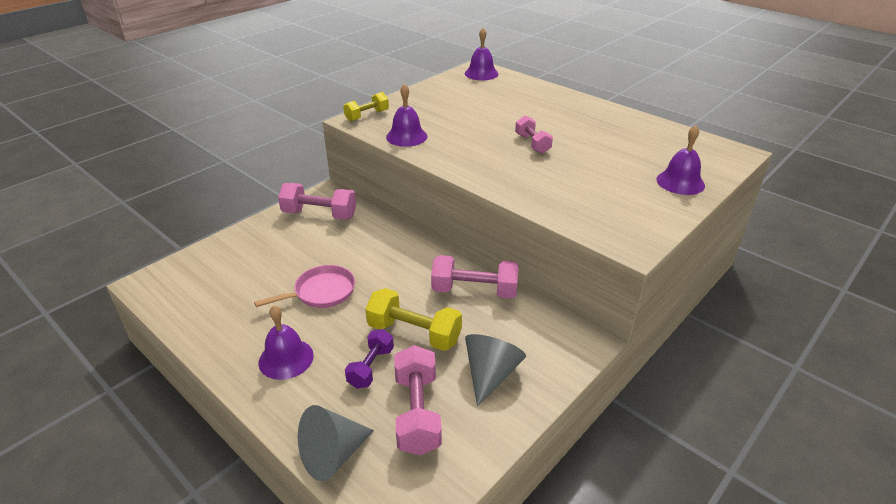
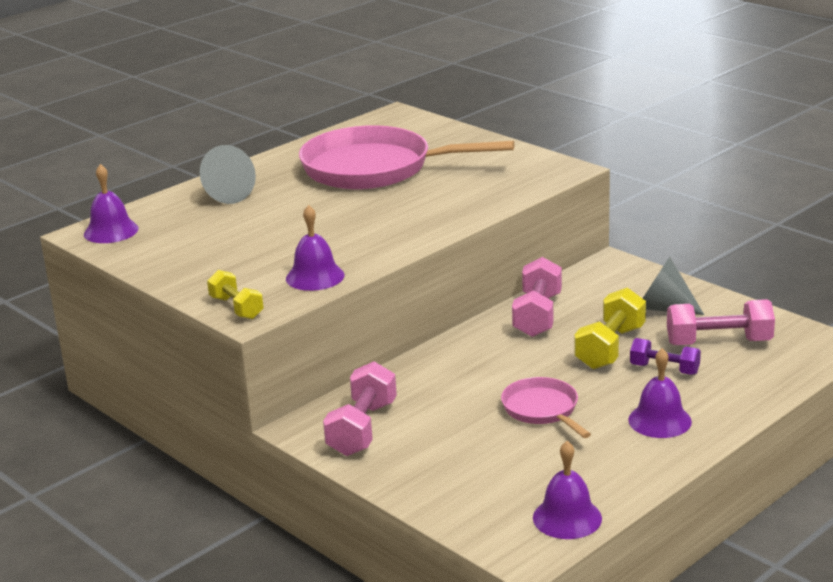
camera: 85 degrees left, 10 degrees down
grey cone [298,405,374,482] -> grey cone moved to [200,145,256,204]
pink dumbbell [515,115,553,154] -> none
purple bell [656,125,705,195] -> purple bell moved to [533,441,602,539]
none -> pink pan [299,125,514,189]

